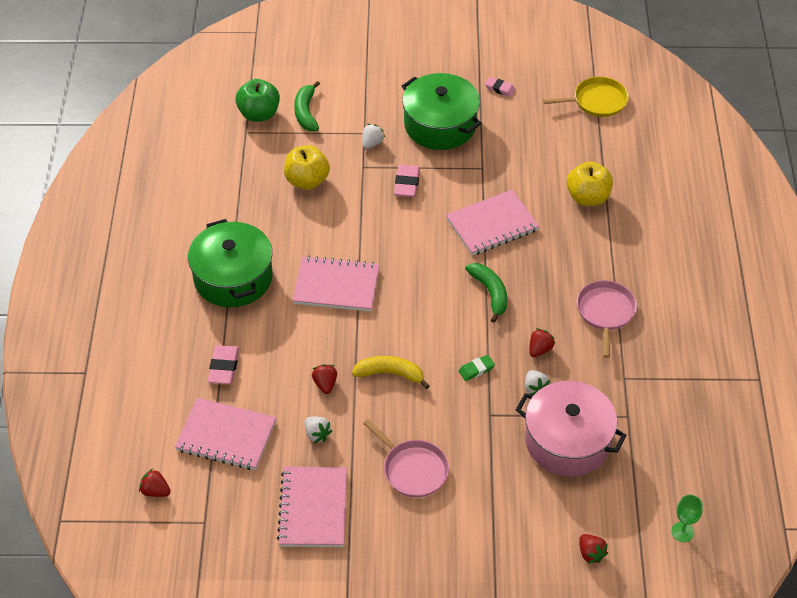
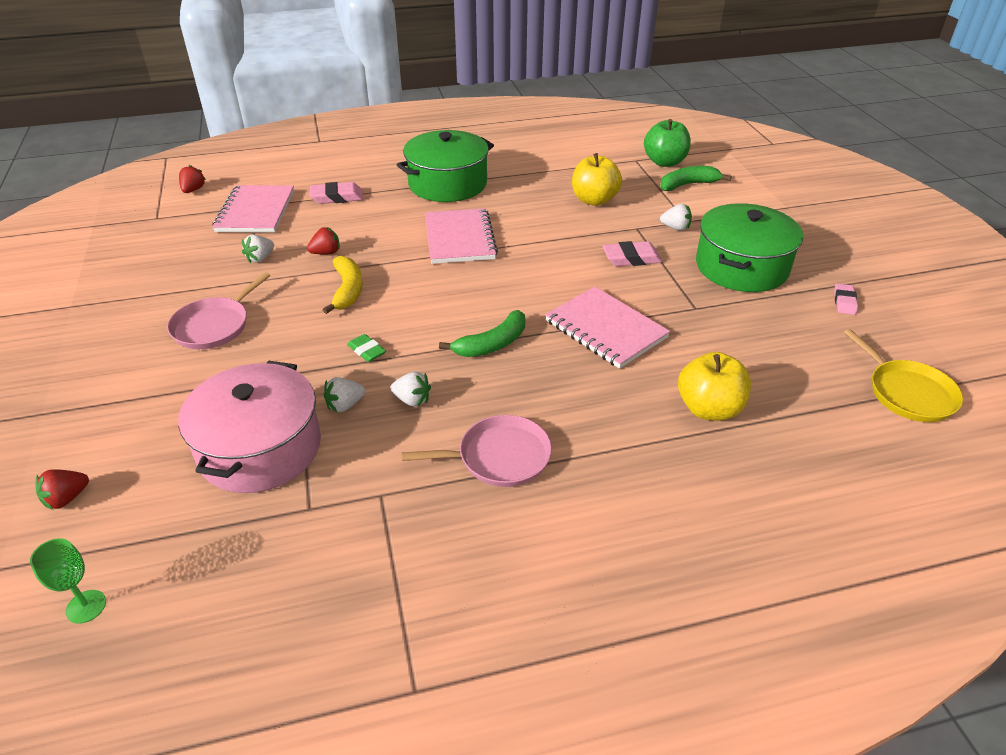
camera: 75 degrees right, 10 degrees down
pink notebook [277,467,347,547] -> none
red strawberry [529,328,555,357] -> white strawberry [390,372,431,407]

